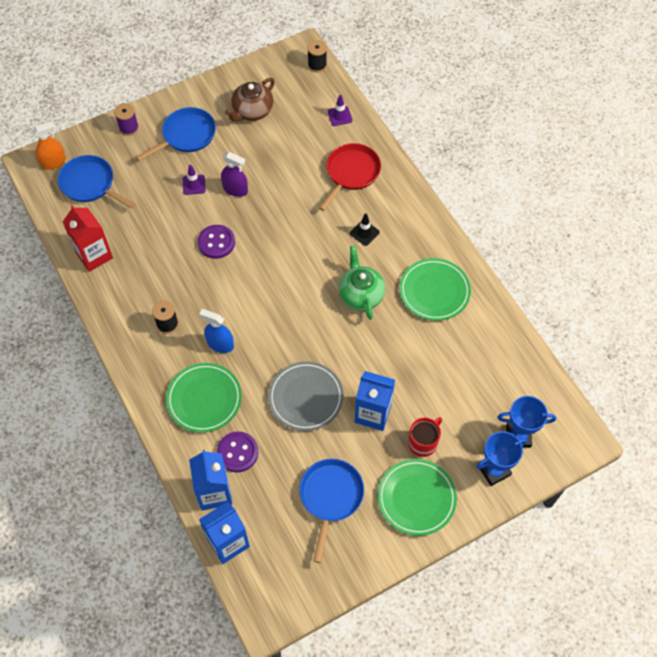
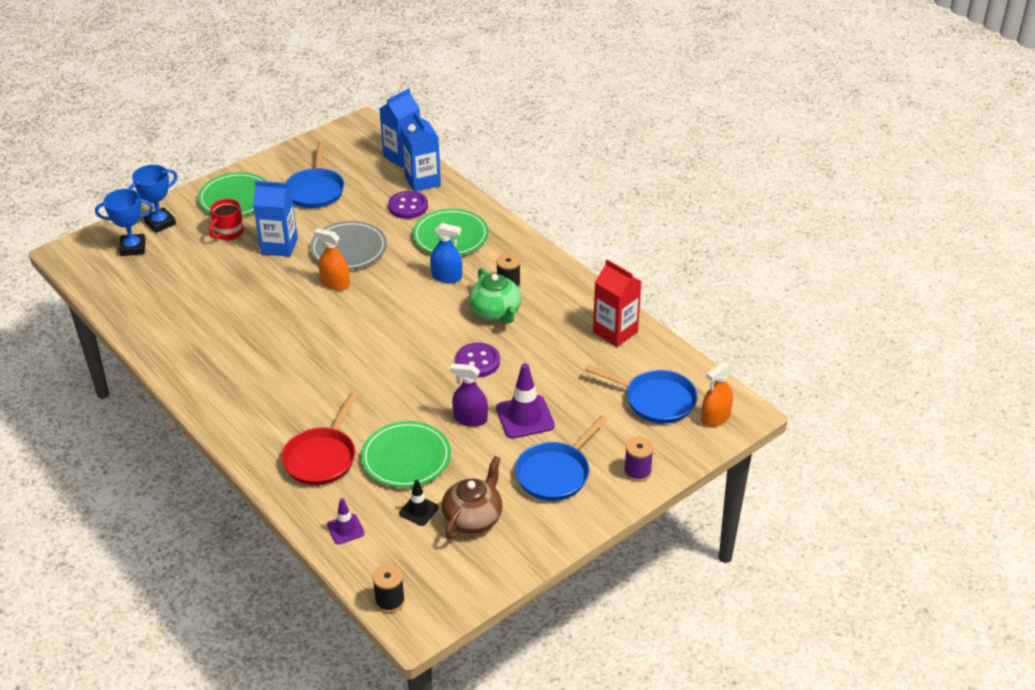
camera: 170 degrees right, 20 degrees down
purple traffic cone [183,165,206,195] -> purple traffic cone [496,363,555,439], size x1.73
green teapot [339,246,385,320] -> green teapot moved to [469,268,521,324]
black traffic cone [350,214,380,246] -> black traffic cone moved to [399,480,439,526]
green plate [399,258,471,321] -> green plate moved to [361,421,451,487]
none -> orange spray bottle [314,228,350,290]

